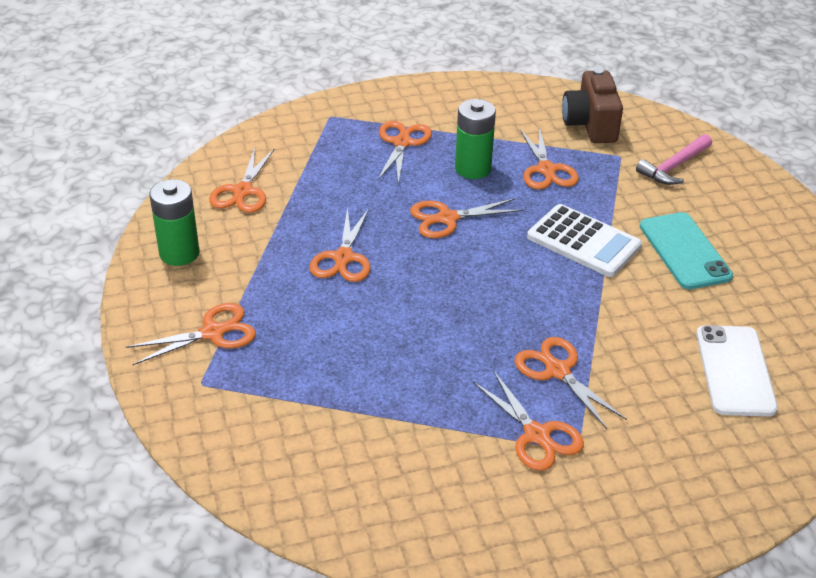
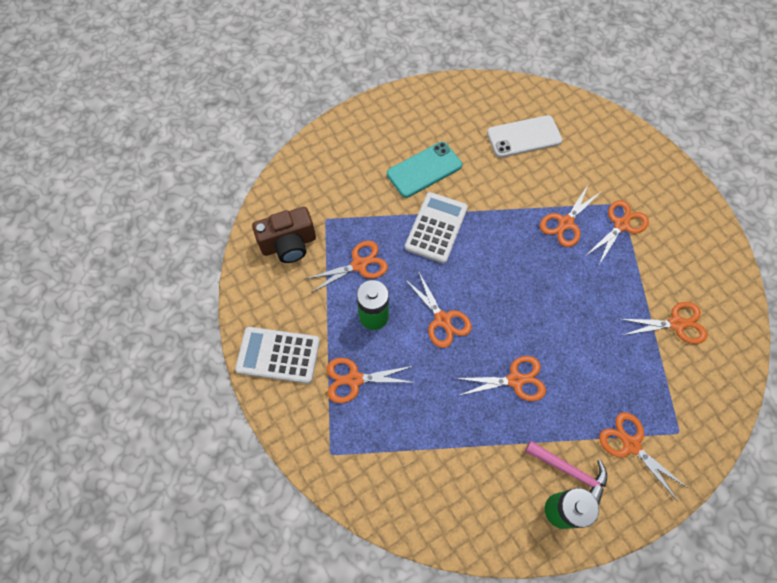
camera: 105 degrees left, 25 degrees up
orange scissors [209,148,275,213] -> orange scissors moved to [620,302,708,344]
pink hammer [636,134,712,185] -> pink hammer moved to [525,440,607,505]
none -> white calculator [235,327,320,384]

